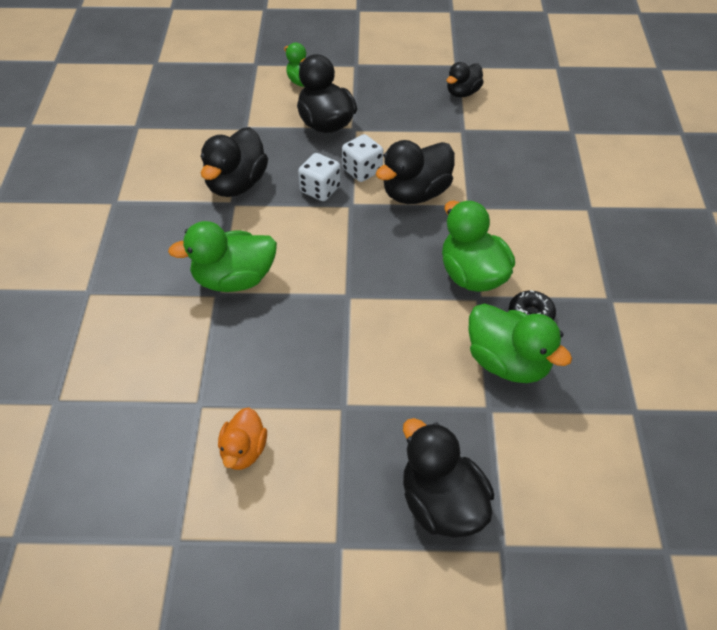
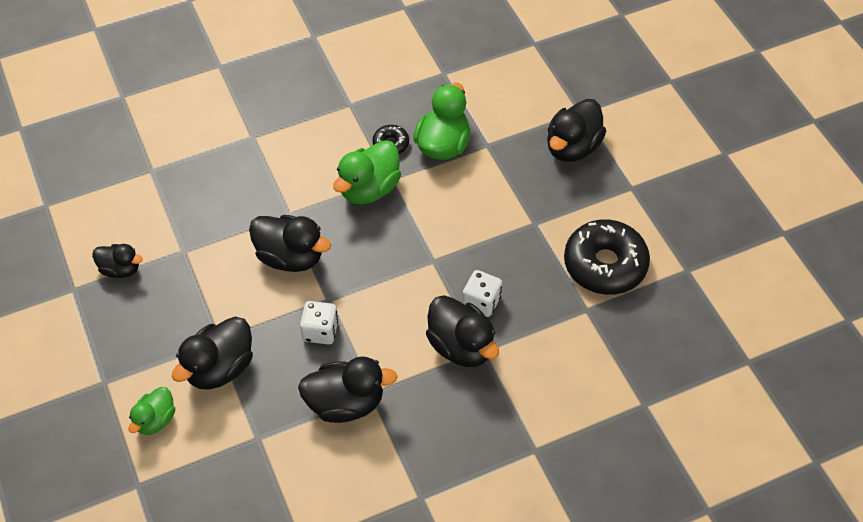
camera: 115 degrees left, 5 degrees up
green duck [168,221,277,292] -> black duck [426,295,499,367]
orange duck [218,407,267,470] -> black donut [564,219,650,295]
white dice [342,134,383,182] -> white dice moved to [462,270,502,317]

